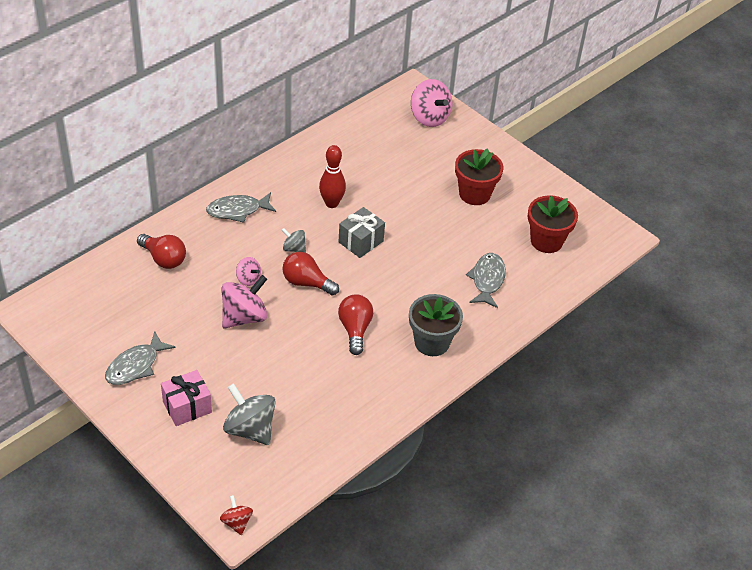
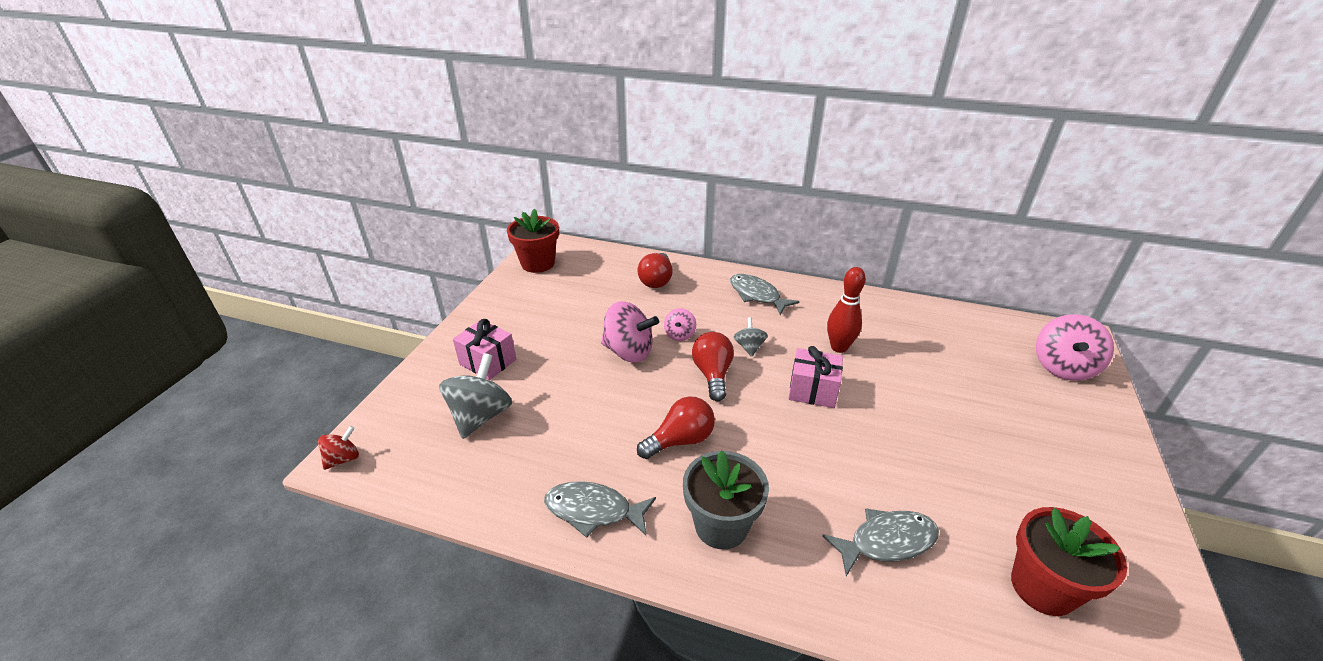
camera: 65 degrees right, 10 degrees down
grey fish [105,331,176,385] -> grey fish moved to [544,481,656,538]
grey gift [339,207,385,258] -> pink gift [788,346,843,408]
red flower pot [455,148,503,205] -> red flower pot moved to [507,208,559,273]

